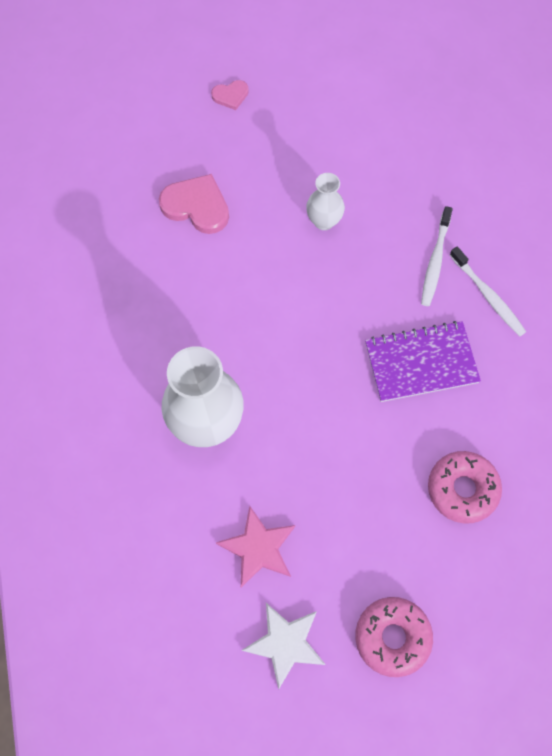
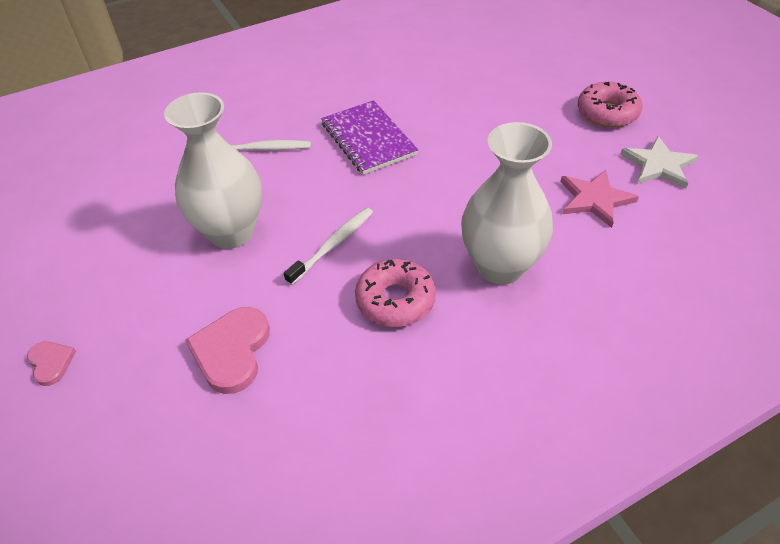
camera: 105 degrees left, 20 degrees down
white vase [306,173,345,230] -> white vase [164,92,262,249], size x1.91
pink donut [428,451,502,524] -> pink donut moved to [355,259,436,327]
white toothbrush [450,246,526,336] -> white toothbrush moved to [284,208,373,285]

